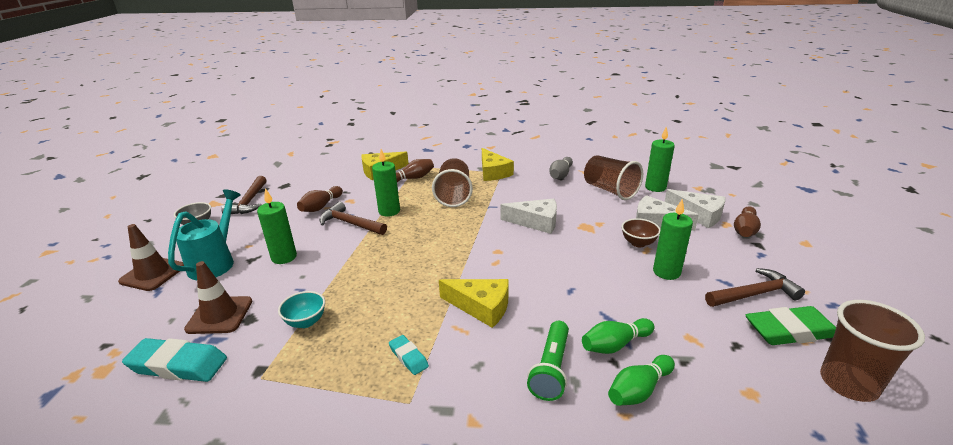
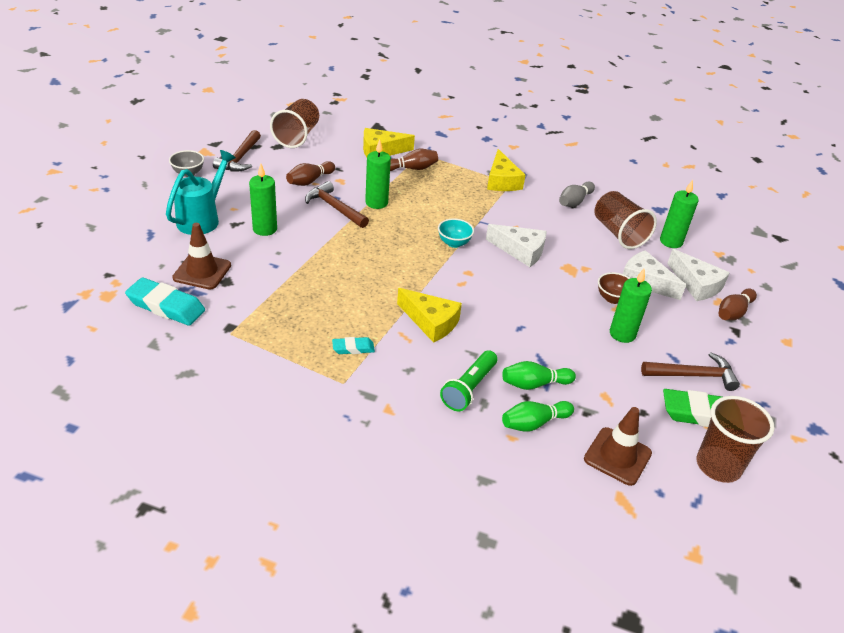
camera: 10 degrees right, 10 degrees up
brown traffic cone [118,224,184,291] -> brown traffic cone moved to [584,407,652,486]
turquoise bowl [278,291,325,328] -> turquoise bowl moved to [438,218,474,248]
turquoise eraser [389,335,429,375] -> turquoise eraser turned 75 degrees counterclockwise [332,337,375,354]
brown cup [432,158,473,207] -> brown cup moved to [270,99,319,148]

